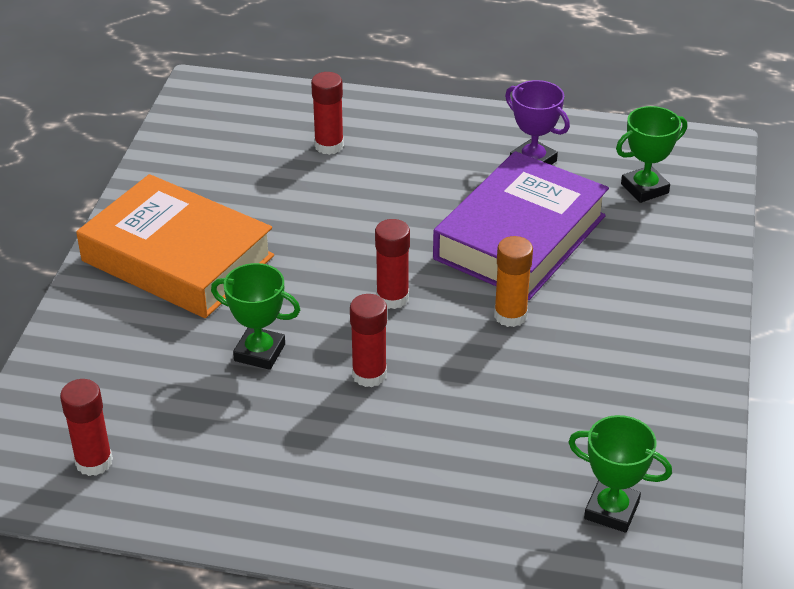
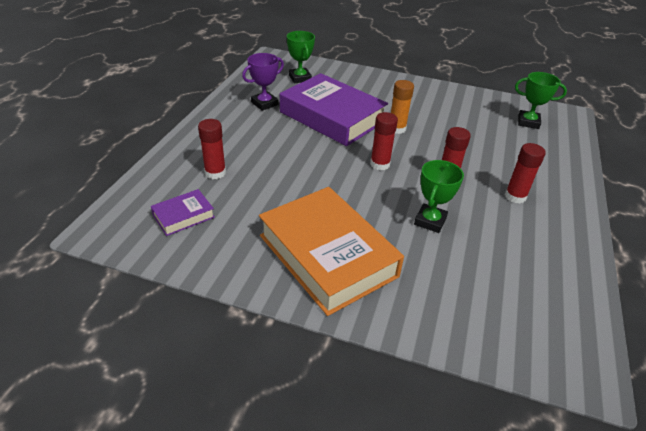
camera: 85 degrees left, 0 degrees up
red glue stick [60,379,113,476] -> red glue stick moved to [505,143,546,203]
orange book [76,174,274,318] -> orange book turned 75 degrees counterclockwise [259,187,404,316]
green trophy [568,415,672,533] -> green trophy turned 75 degrees clockwise [515,72,567,129]
none -> purple book [151,189,215,236]

